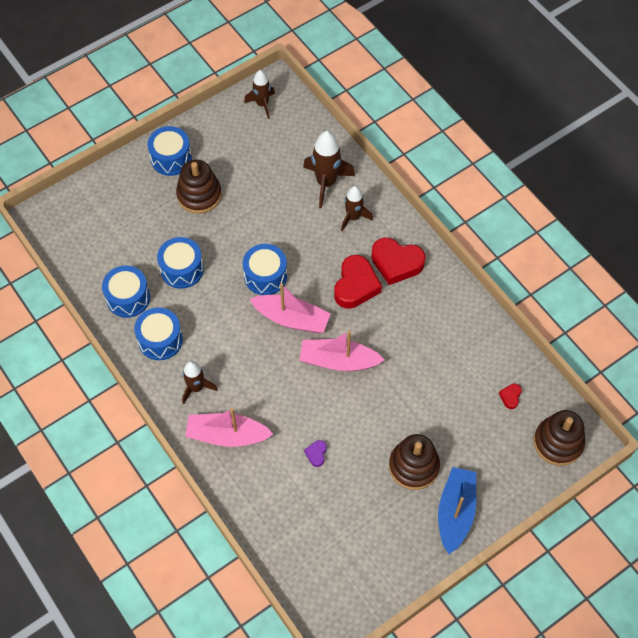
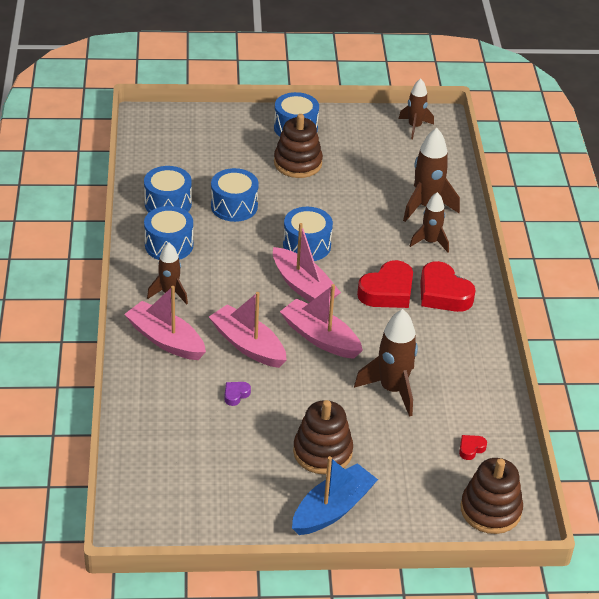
camera: 30 degrees right, 20 degrees down
none -> pink boat [209,292,287,368]
none -> brown rocket [354,309,418,417]

